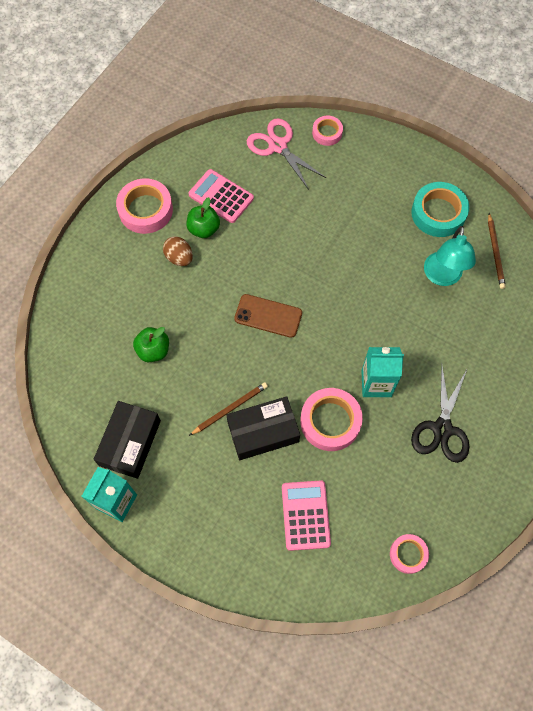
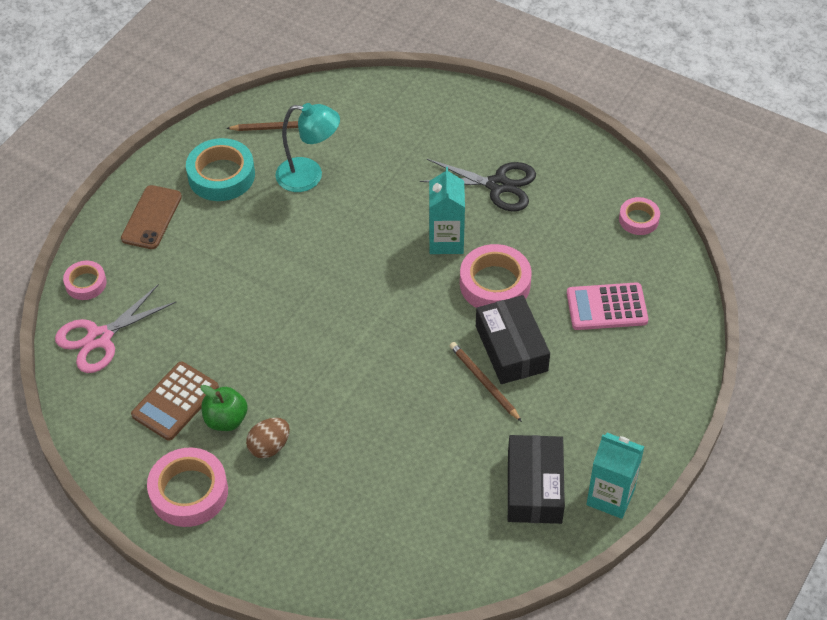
camera: 90 degrees left, 15 degrees down
black box [93,401,161,479] -> black box turned 75 degrees clockwise [508,435,565,524]
green apple [133,327,169,362] -> none
pink calculator [189,169,254,223] -> brown calculator [131,362,219,441]
brown phone [234,294,302,338] -> brown phone moved to [121,185,182,249]

